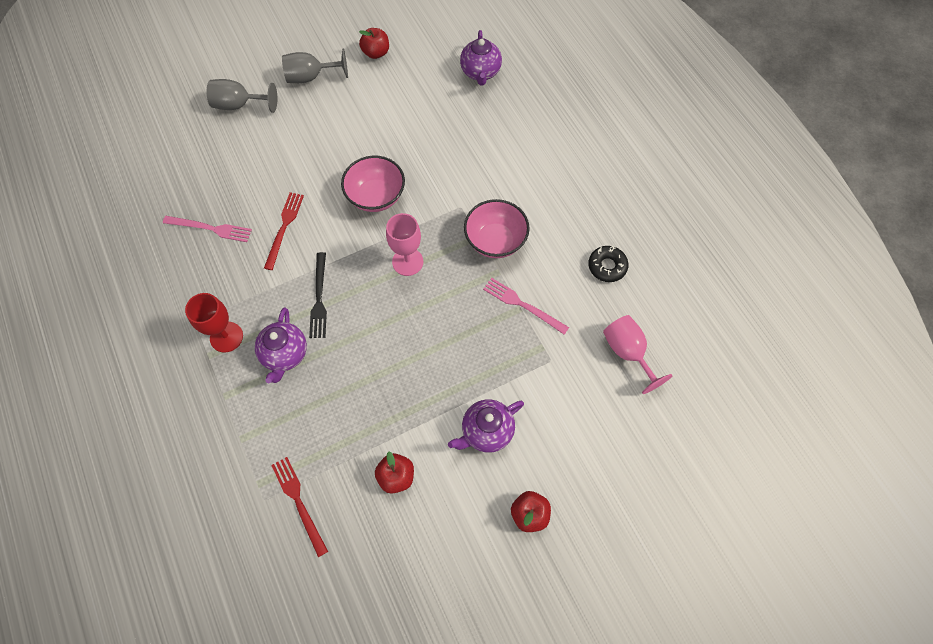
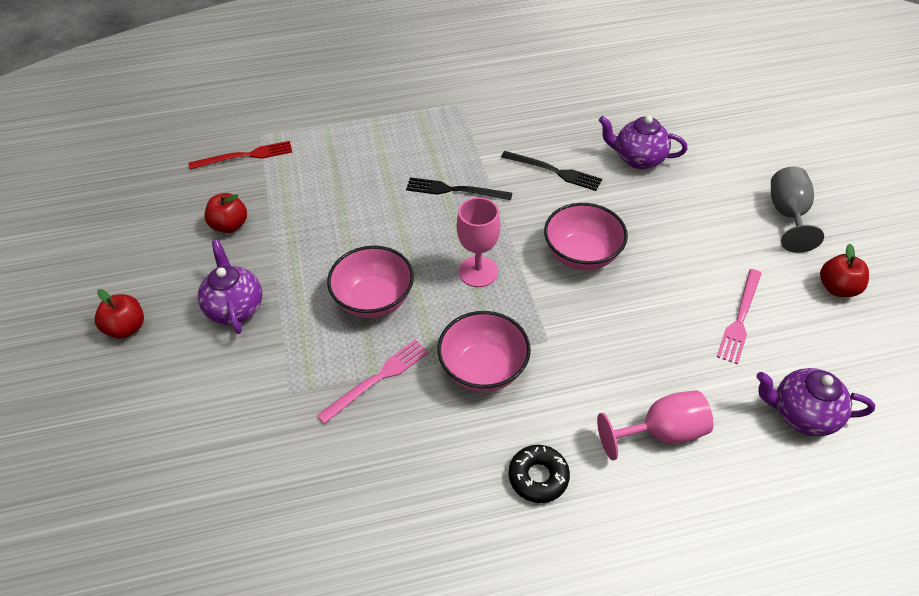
camera: 105 degrees right, 15 degrees down
pink fork [163,216,252,242] -> pink fork moved to [717,269,762,365]
red goblet [185,293,243,353] -> none
grey goblet [207,79,277,113] -> none
purple teapot [255,308,307,383] -> purple teapot moved to [599,116,688,169]
red fork [264,192,304,270] -> black fork [501,151,602,191]
black donut [588,246,628,282] -> black donut moved to [509,445,570,503]
pink goblet [603,315,673,394] -> pink goblet moved to [597,390,713,460]
none -> pink bowl [327,246,414,318]

